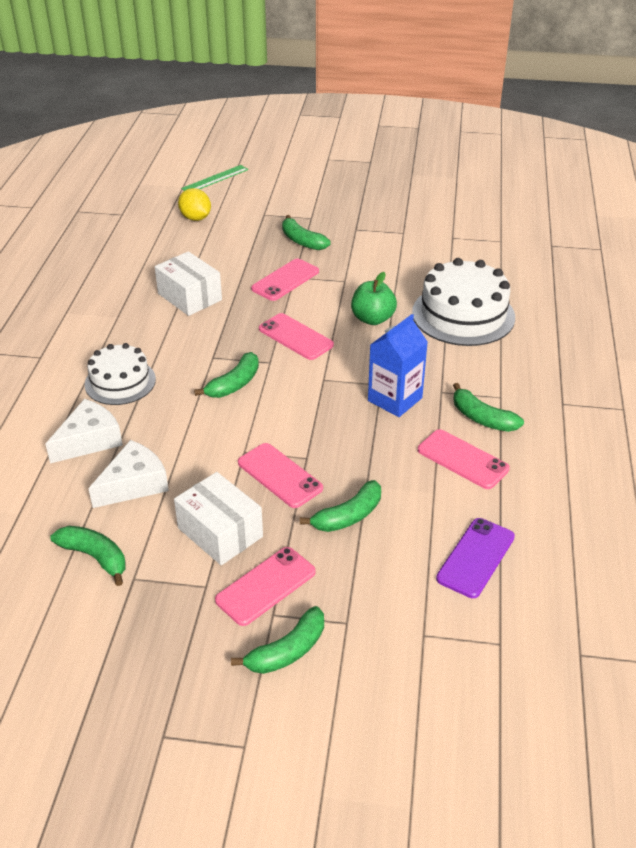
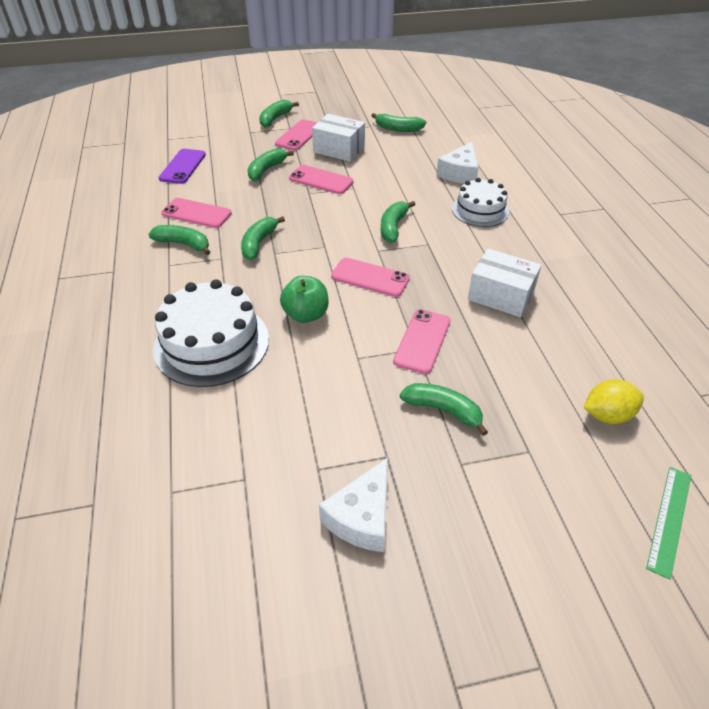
camera: 160 degrees right, 5 degrees up
white cheese [88,440,169,508] -> white cheese moved to [319,458,388,552]
yellow lemon [178,188,211,221] -> yellow lemon turned 45 degrees counterclockwise [584,379,644,424]
blue carton [368,314,428,417] -> green banana [241,216,285,260]

